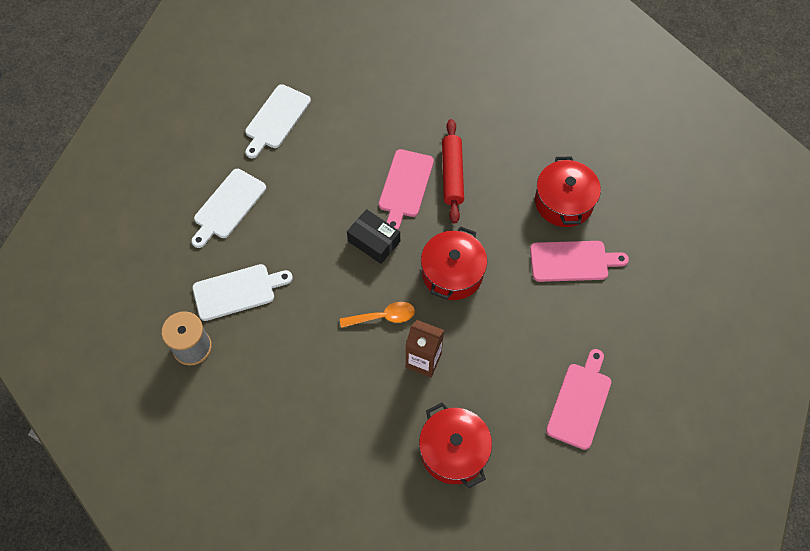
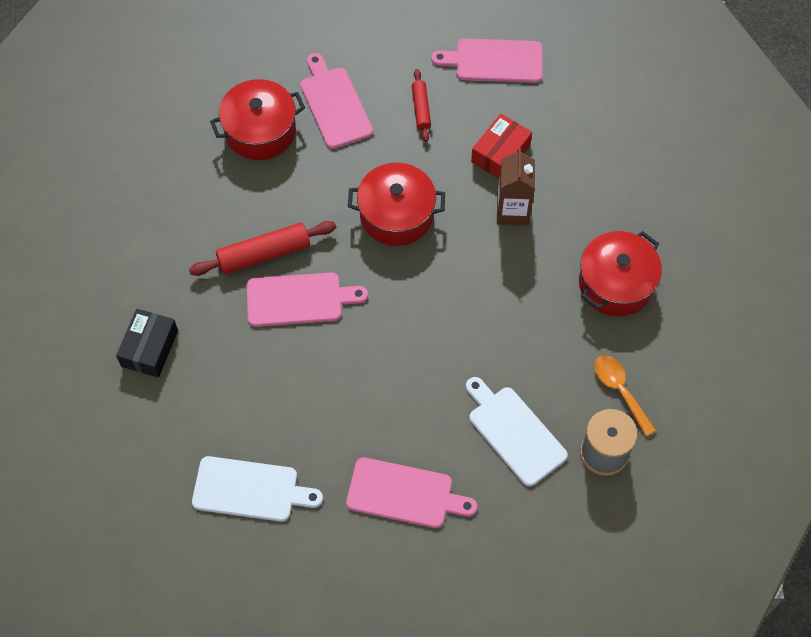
camera: 110 degrees left, 0 degrees up
white cutting board [191,169,266,248] -> pink cutting board [346,457,477,528]
orange spoon [340,302,415,328] -> orange spoon moved to [594,355,656,437]
black box [347,209,400,264] -> black box moved to [116,309,178,378]
red pot [419,402,492,488] -> red pot moved to [579,231,662,316]
none -> red rolling pin [412,69,431,142]
none -> red box [471,114,532,179]

